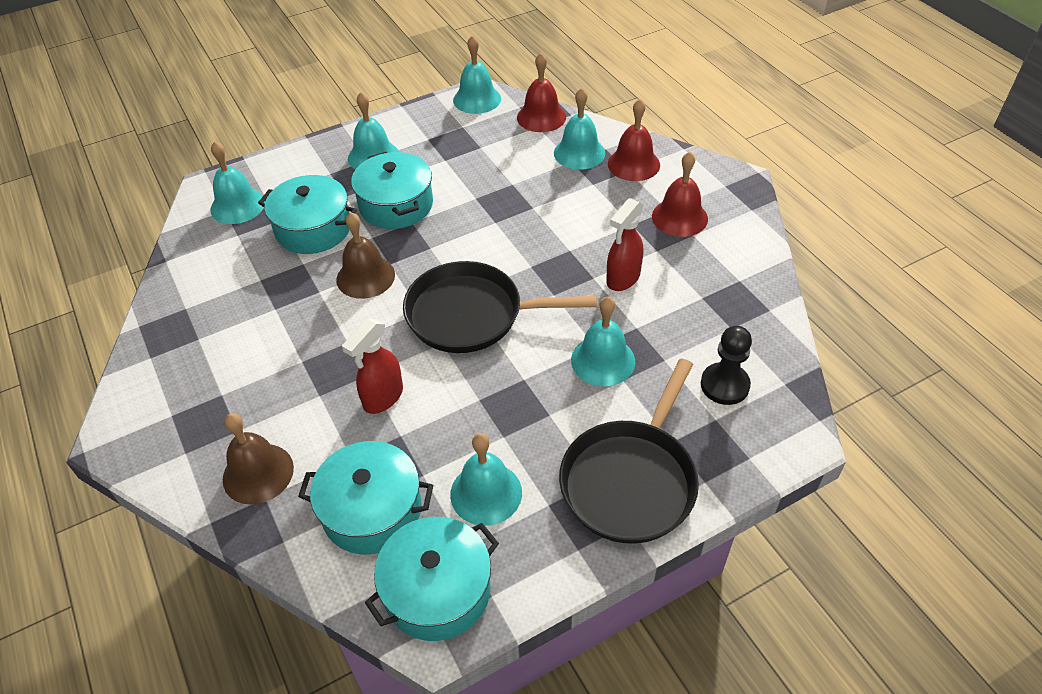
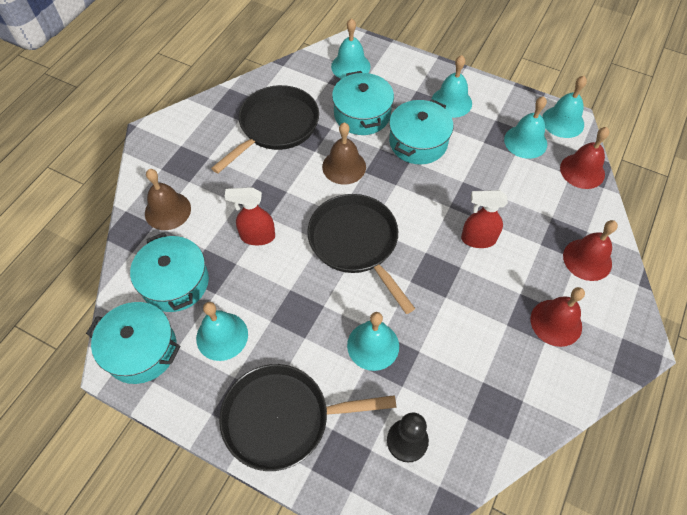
camera: 55 degrees right, 10 degrees up
turquoise bell [554,88,605,170] -> turquoise bell moved to [504,96,547,159]
red spray bottle [606,198,644,291] -> red spray bottle moved to [461,190,508,248]
none -> black pan [211,85,319,173]

